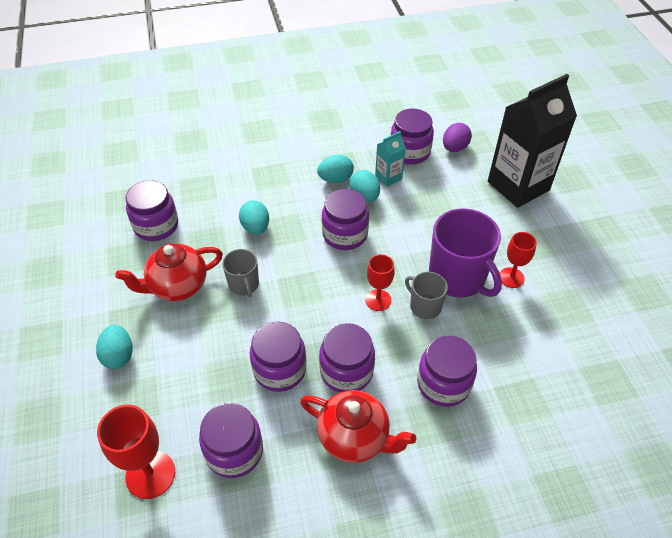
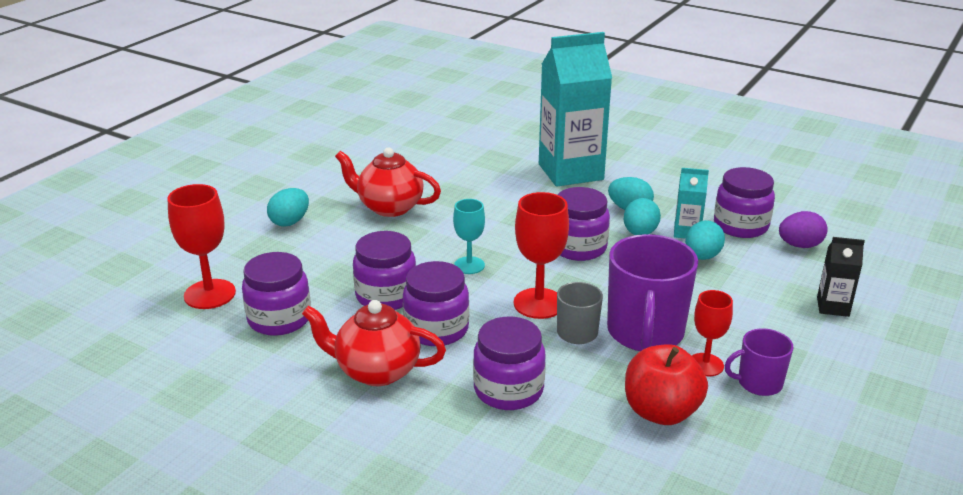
camera: 45 degrees right, 20 degrees down
purple jar [125,180,178,241] -> none
grey mug [222,249,259,297] -> none
turquoise egg [239,200,269,235] -> turquoise egg moved to [685,220,725,260]
red teapot [300,390,416,463] -> red teapot turned 120 degrees clockwise [302,300,446,386]
red goblet [365,254,395,311] -> red goblet [514,192,569,319], size x1.57
black carton [488,74,577,208] -> black carton [817,237,865,317], size x0.45
none -> turquoise goblet [453,199,485,274]
none -> turquoise carton [539,32,612,186]
none -> red apple [625,344,708,425]
none -> purple mug [725,328,793,396]

